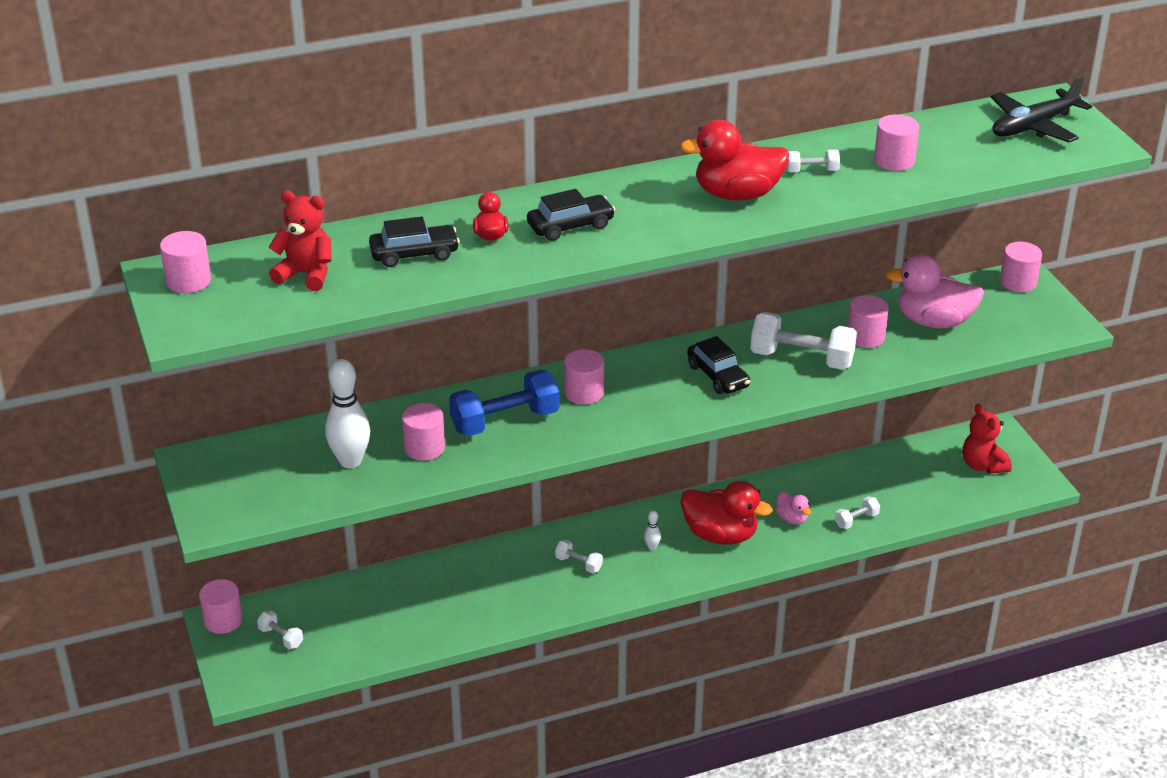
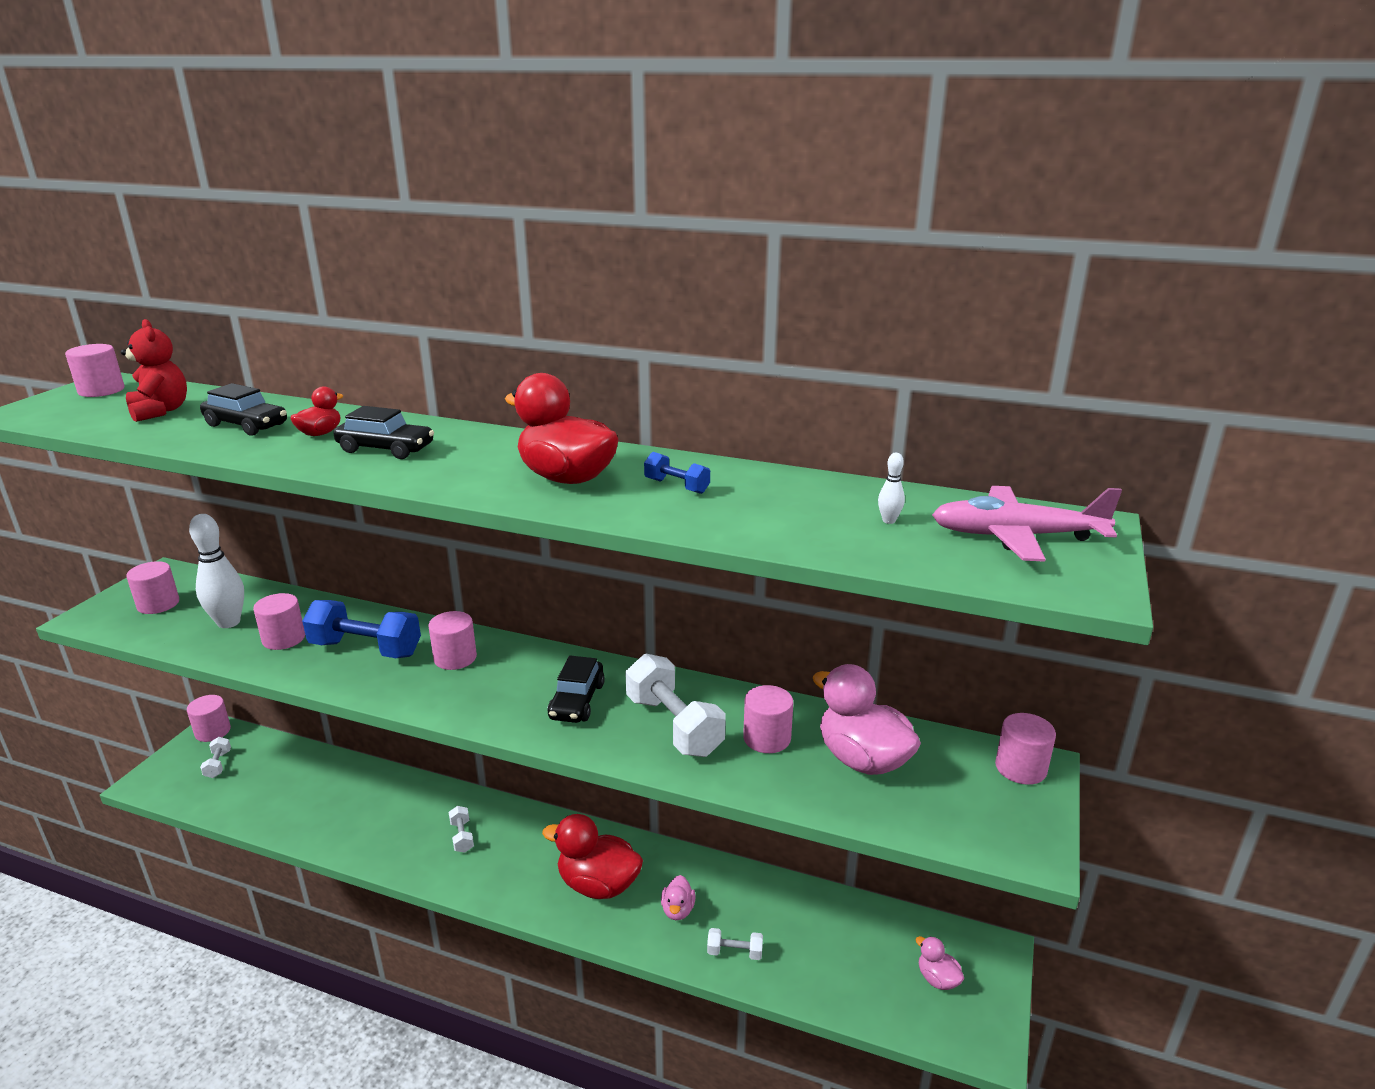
camera: 40 degrees right, 10 degrees down
white bowling pin [644,511,661,550] -> white bowling pin moved to [878,453,905,524]
red duck [680,481,773,545] -> red duck turned 135 degrees clockwise [542,814,643,899]
white dumbbell [786,150,840,172] -> blue dumbbell [644,452,710,494]
pink cylinder [874,114,919,171] -> pink cylinder moved to [126,561,179,614]
red teddy bear [962,404,1012,474] -> pink duck [915,936,964,990]
black plane [991,76,1092,142] -> pink plane [932,486,1122,562]

